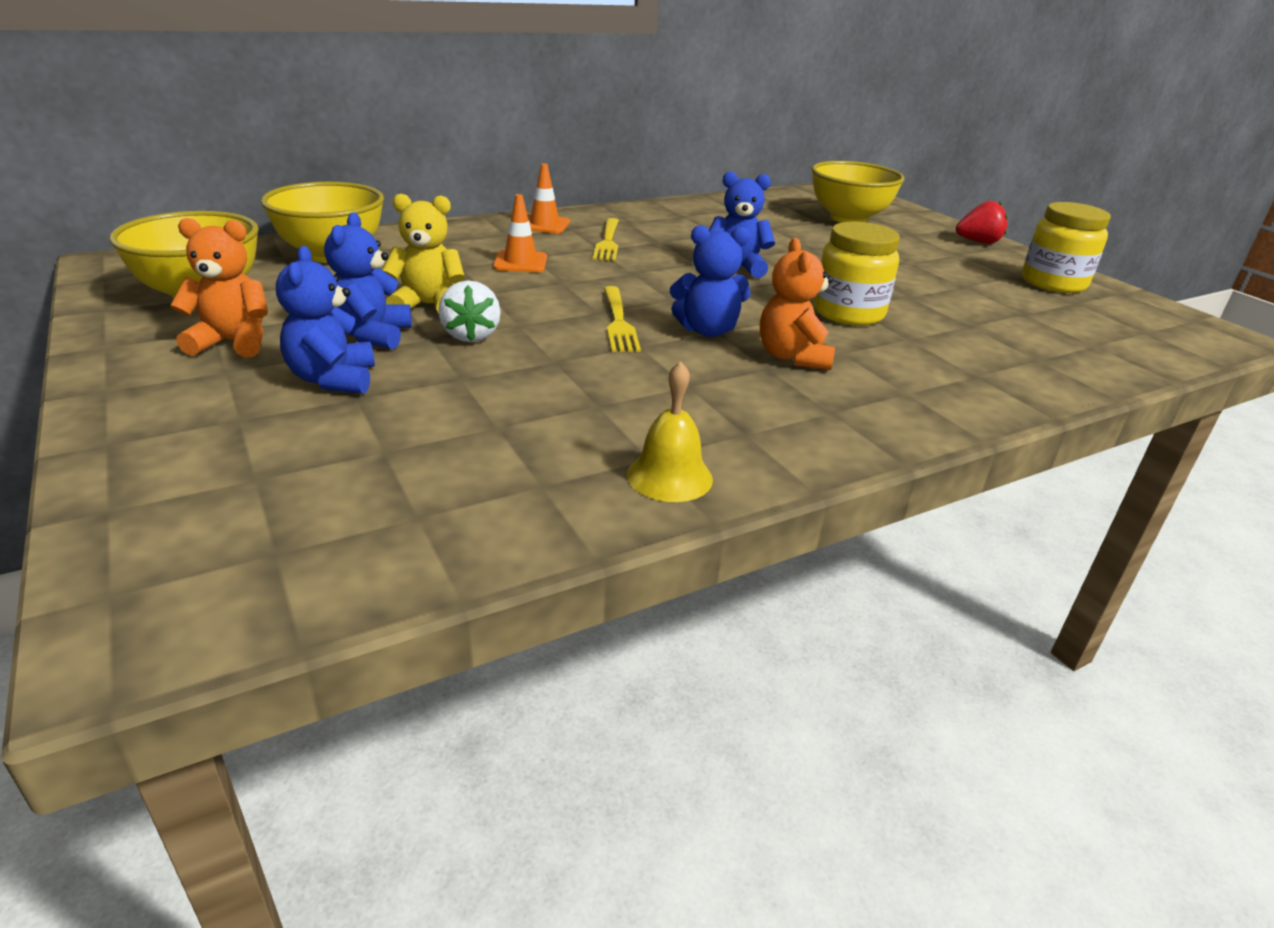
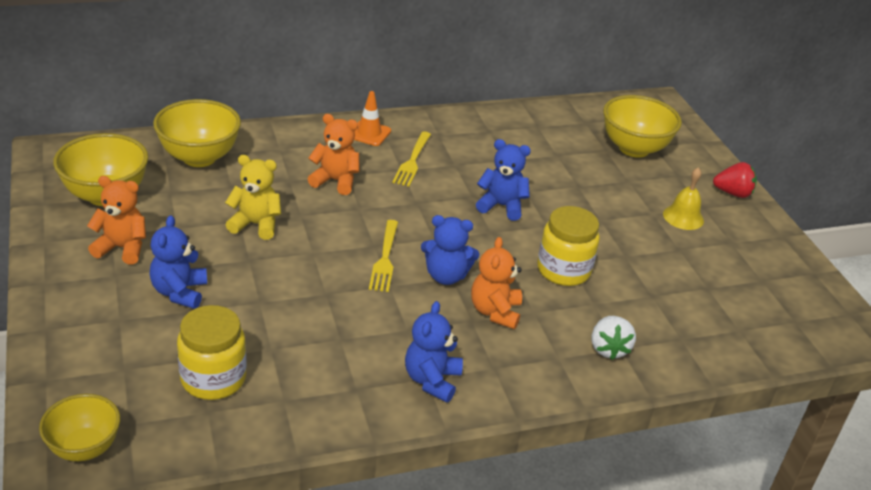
camera: 10 degrees right, 5 degrees up
blue teddy bear [324,213,412,349] -> blue teddy bear moved to [405,301,463,402]
white strawberry [438,280,501,342] -> white strawberry moved to [592,316,636,360]
orange traffic cone [493,194,547,272] -> orange teddy bear [308,114,360,195]
yellow bell [627,361,713,502] -> yellow bell moved to [663,167,704,230]
yellow jar [1022,202,1111,293] -> yellow jar moved to [177,305,247,400]
none -> yellow bowl [39,394,120,461]

